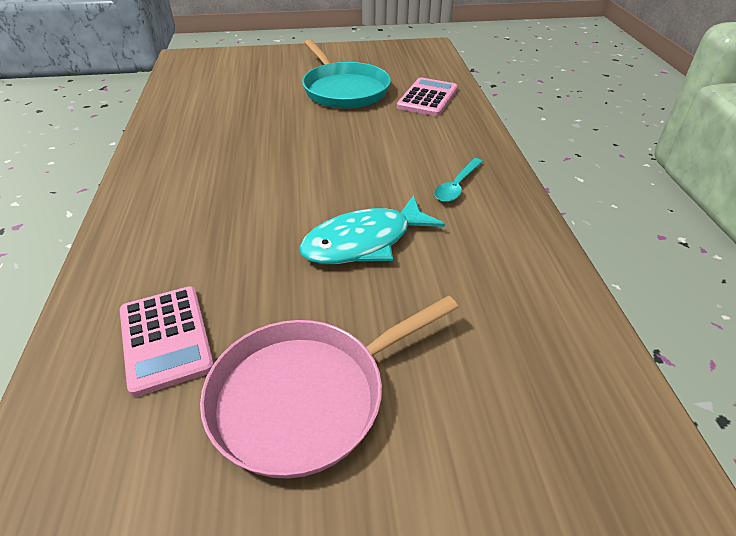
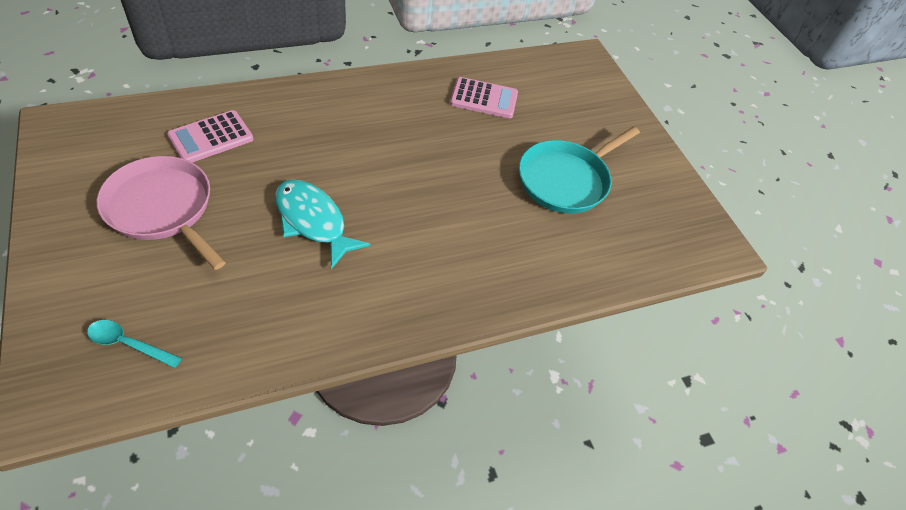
camera: 70 degrees right, 10 degrees up
pink calculator [397,77,458,116] -> pink calculator moved to [450,77,518,118]
turquoise spoon [434,158,483,202] -> turquoise spoon moved to [87,320,182,368]

